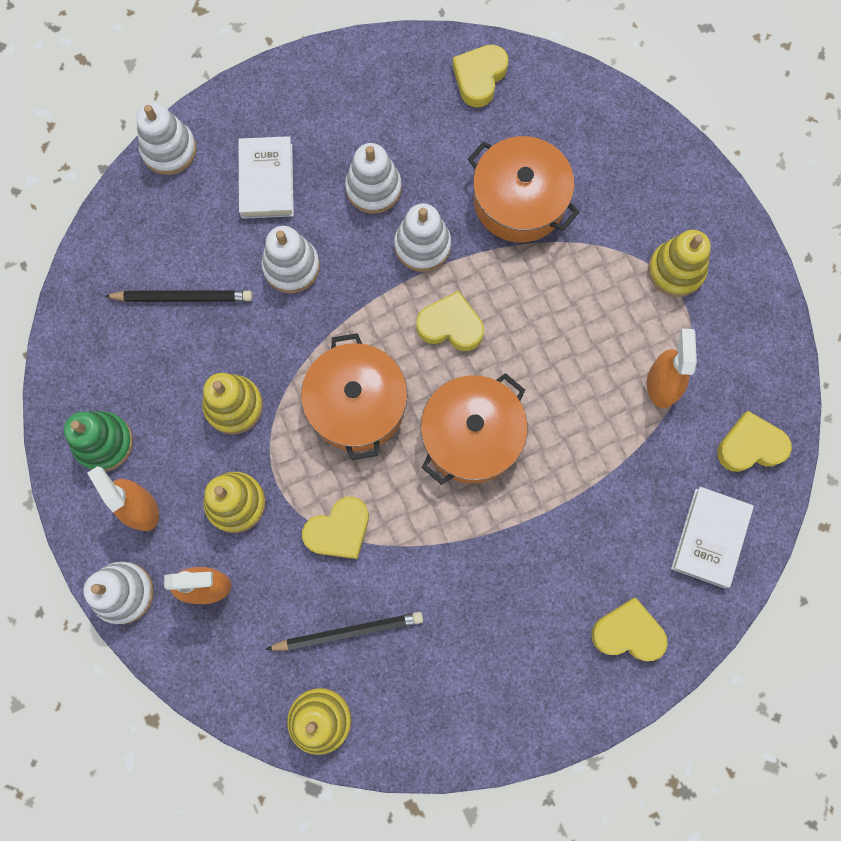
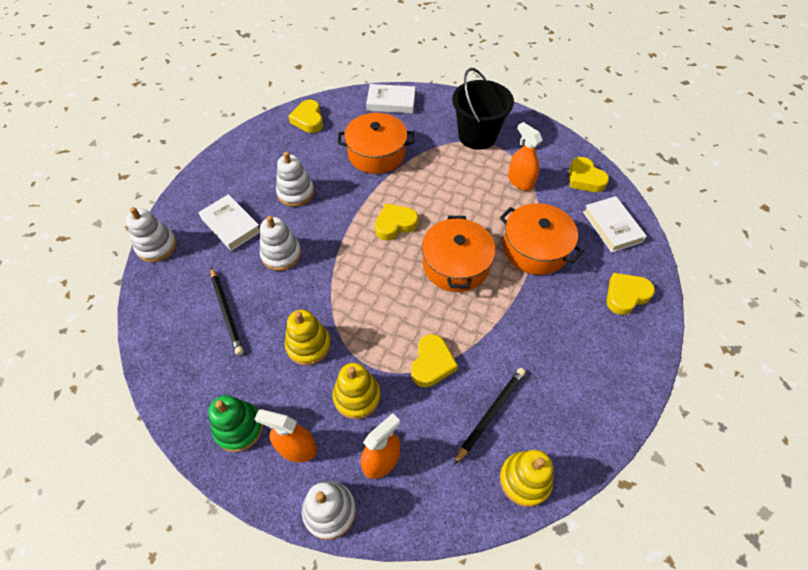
camera: 40 degrees left, 20 degrees down
black pencil [104,290,253,302] -> black pencil turned 105 degrees clockwise [211,267,244,355]
orange pot [301,333,408,460] -> orange pot moved to [500,203,583,275]
white stacking toy [394,203,451,272] -> none
yellow stacking toy [648,230,711,297] -> black bucket [452,68,514,150]
yellow heart [717,411,792,472] -> yellow heart turned 75 degrees counterclockwise [569,157,609,192]
none -> white book [366,84,415,113]

